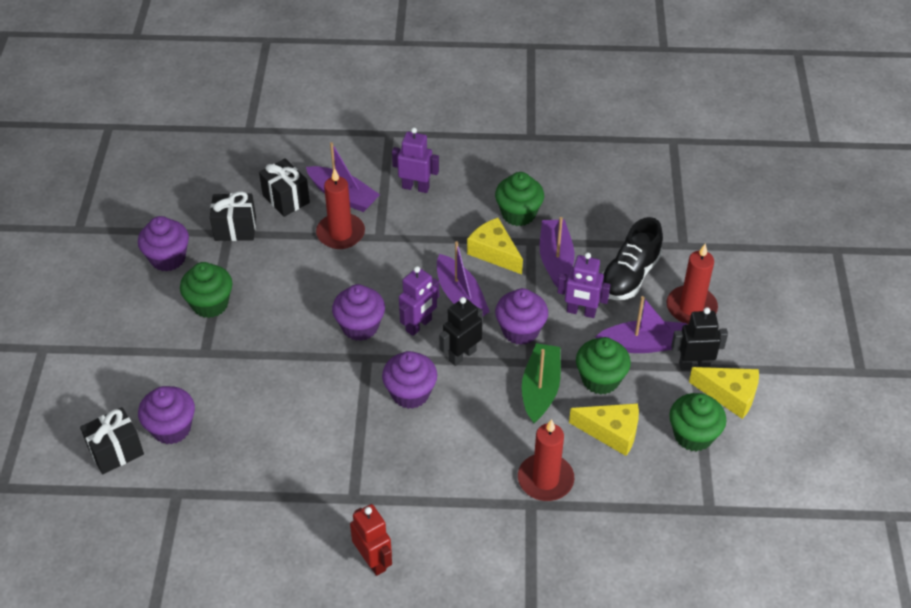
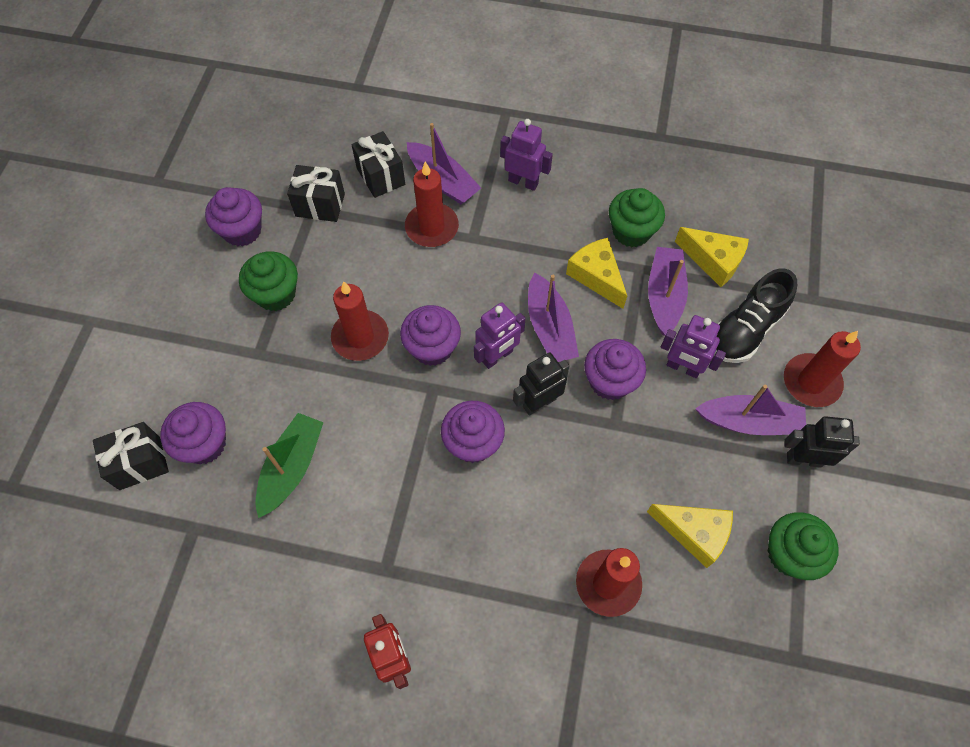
camera: 10 degrees right, 15 degrees up
green boat [522,343,561,423] -> green boat moved to [255,413,324,518]
green cupcake [576,337,631,395] -> none
yellow cheese [689,367,759,419] -> yellow cheese moved to [675,227,749,287]
none -> red candle [331,281,389,361]

